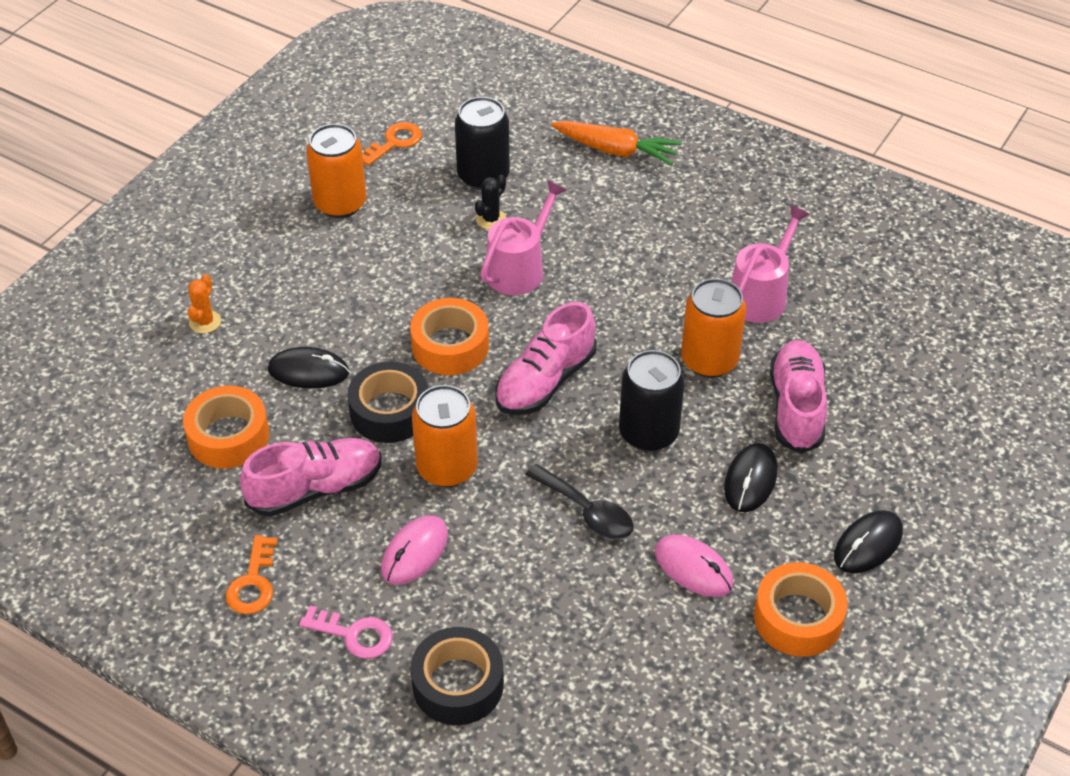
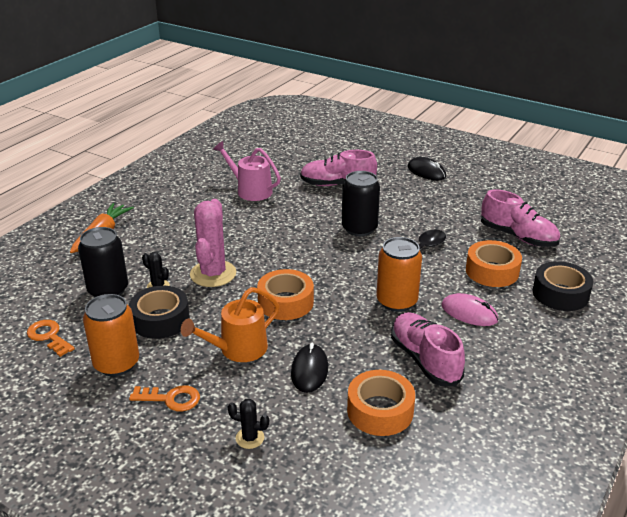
camera: 90 degrees left, 15 degrees down
orange cactus [187,274,221,333] -> black cactus [228,399,269,449]
orange key [226,535,278,614] -> orange key moved to [129,385,200,411]
pink key [299,605,393,659] -> none
black tape [348,362,428,443] -> black tape moved to [129,286,190,339]
pink watering can [480,180,566,295] -> pink cactus [190,199,236,287]
pink shoe [495,302,597,415] -> pink shoe moved to [481,189,560,247]
pink mouse [655,534,733,597] -> none
orange can [681,278,746,378] -> none
black mouse [724,443,777,512] -> none
orange tape [754,562,848,657] -> orange tape moved to [466,240,522,287]
none -> orange watering can [181,287,279,362]

